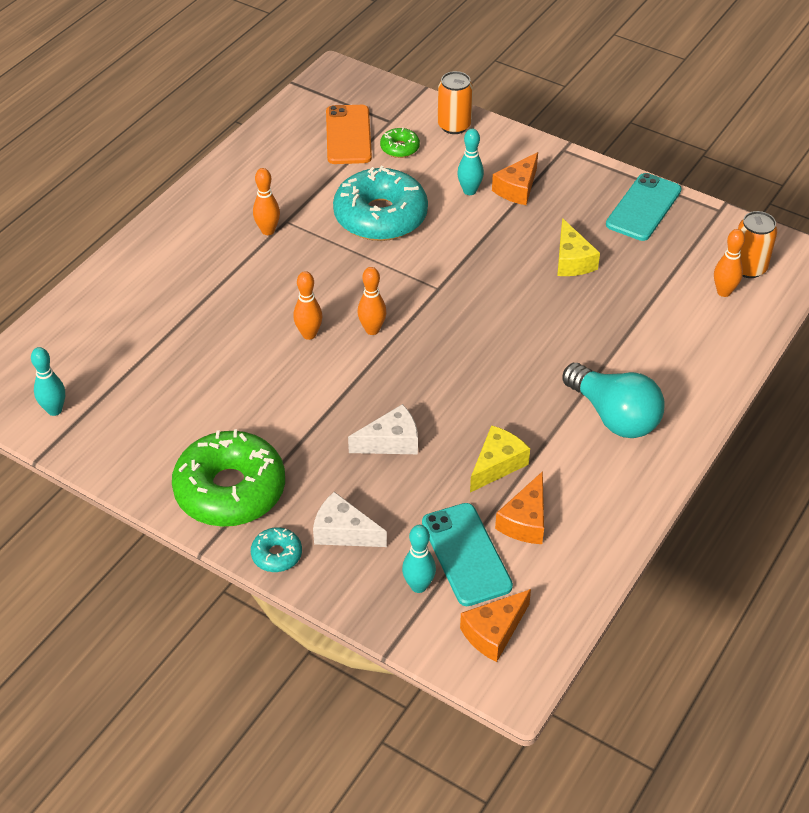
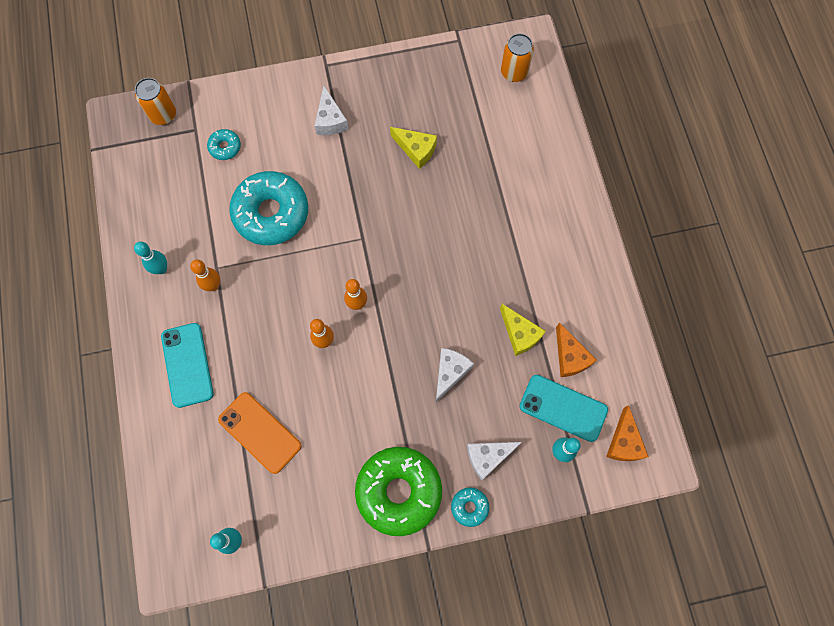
camera: 45 degrees left, 25 degrees up
orange phone [326,105,372,164] -> orange phone moved to [218,392,301,474]
green donut [380,127,420,158] -> turquoise donut [207,129,241,160]
orange can [438,71,473,134] -> orange can moved to [135,78,176,125]
turquoise bowling pin [457,129,484,195] -> turquoise bowling pin moved to [134,242,167,274]
yellow cheese [470,425,530,492] -> yellow cheese turned 150 degrees clockwise [500,304,546,356]
orange cheese [492,152,538,205] -> white cheese [315,85,348,135]
turquoise light bulb [562,363,665,438] -> none
turquoise phone [606,173,682,241] -> turquoise phone moved to [161,323,213,408]
orange bowling pin [714,229,745,297] -> none

